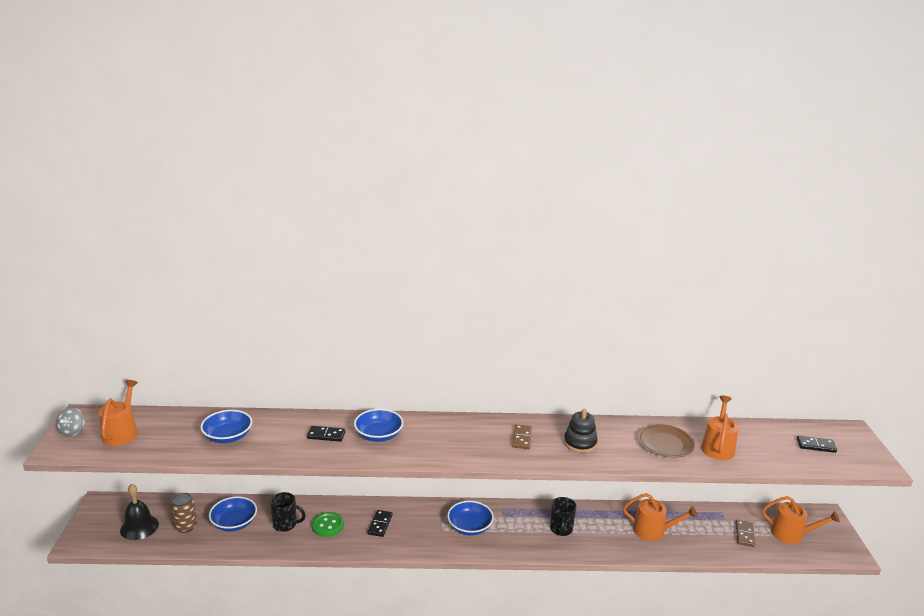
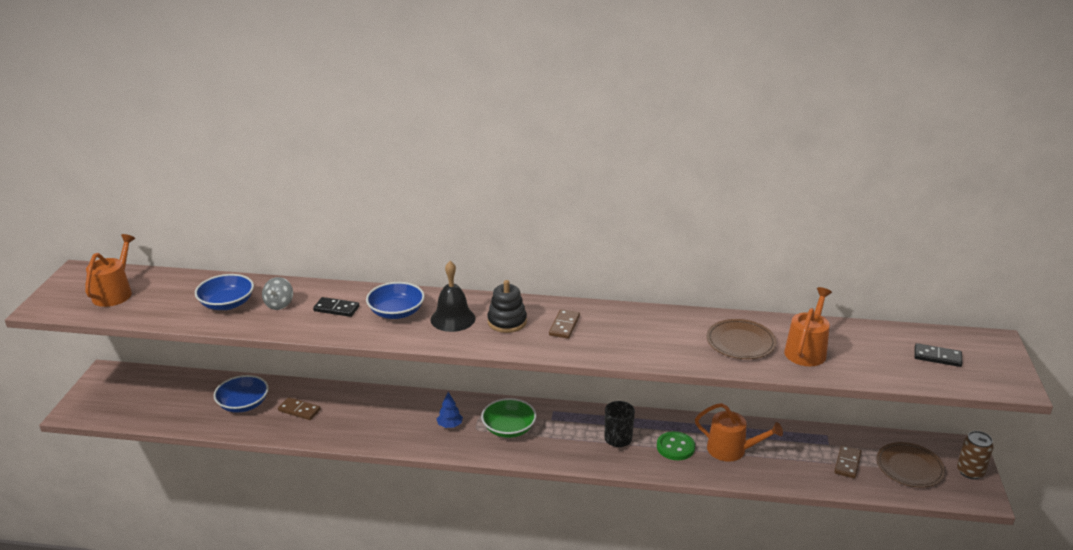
camera: 10 degrees right, 5 degrees up
grey spinning top [56,407,85,437] -> grey spinning top moved to [262,277,293,310]
black bell [120,484,159,540] -> black bell moved to [431,261,476,332]
brown can [171,493,197,533] -> brown can moved to [957,431,994,479]
black mug [270,492,306,532] -> brown domino [278,397,321,420]
green button [312,512,344,537] -> green button moved to [657,431,695,460]
black domino [368,510,393,537] -> none
blue bowl [447,501,494,536] -> green bowl [481,398,536,438]
black stacking toy [564,409,598,453] -> black stacking toy moved to [487,280,527,333]
orange watering can [762,496,840,544] -> brown plate [877,442,945,487]
none -> blue tree [437,392,463,428]

